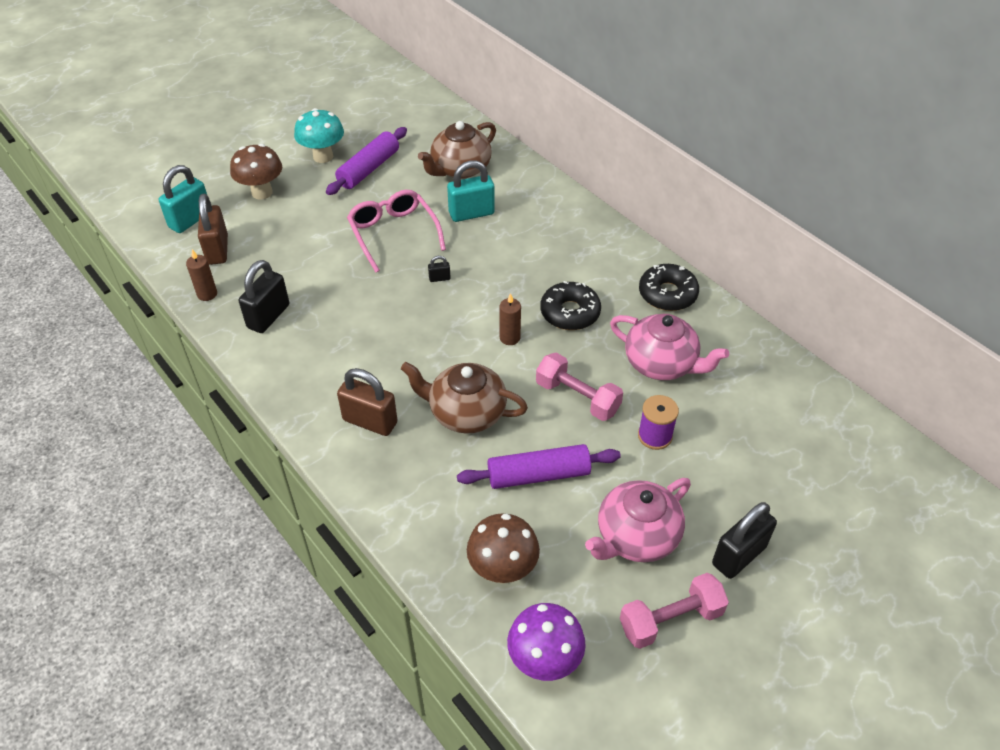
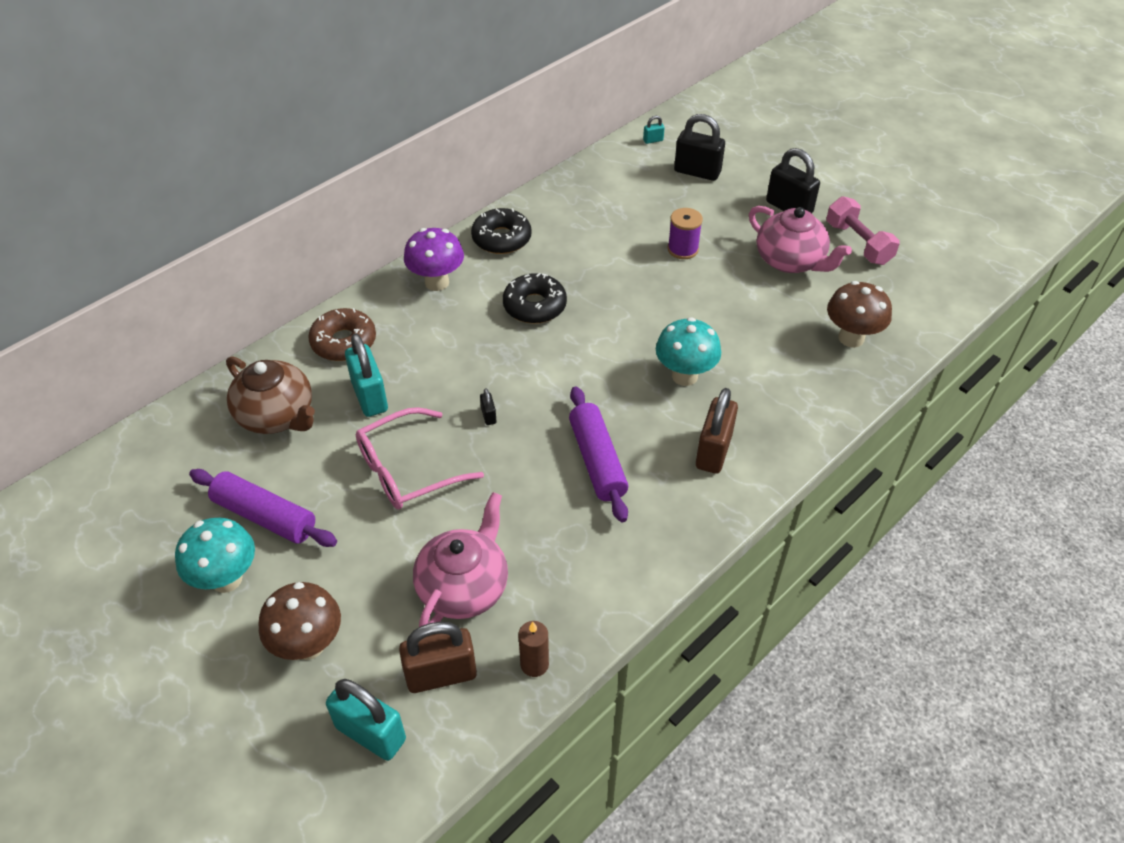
camera: 95 degrees left, 0 degrees up
black padlock [239,260,289,333] -> black padlock moved to [674,114,725,181]
brown teapot [401,362,528,434] -> turquoise mushroom [656,317,721,386]
purple rolling pin [457,444,621,489] -> purple rolling pin moved to [569,386,628,522]
brown candle [500,293,521,345] -> none
purple mushroom [507,603,586,681] -> purple mushroom moved to [404,228,464,291]
pink dumbbell [536,353,623,421] -> none
pink teapot [610,314,729,380] -> pink teapot moved to [413,492,508,627]
none -> brown donut [308,308,376,361]
none -> turquoise padlock [643,116,665,144]

